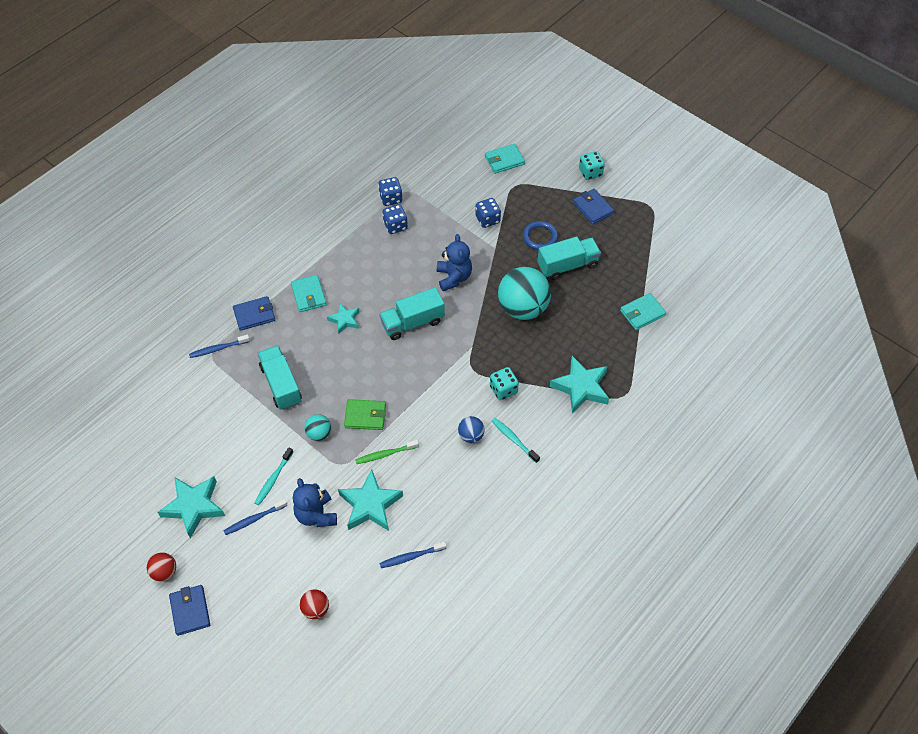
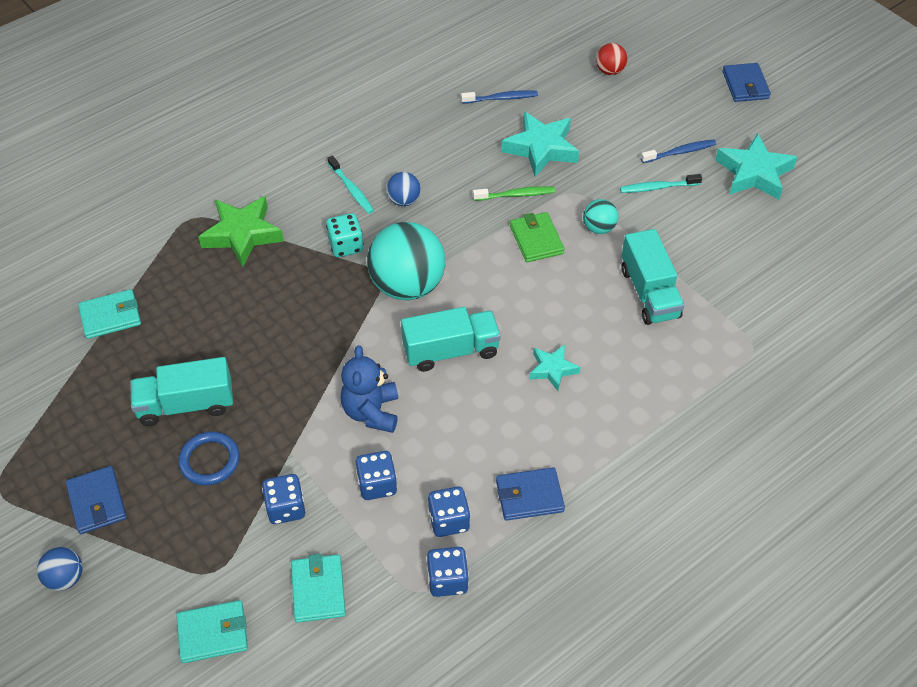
camera: 170 degrees left, 5 degrees down
red ball [147,552,176,581] -> none
blue toothbrush [189,335,250,358] -> none
blue wallet [233,296,275,331] -> blue wallet moved to [496,467,565,521]
turquoise toothbrush [254,447,294,505] -> turquoise toothbrush turned 135 degrees counterclockwise [620,174,702,193]
turquoise wallet [291,275,327,312] -> turquoise wallet moved to [291,554,346,623]
blue teddy bear [293,478,337,527] -> none
green wallet [344,399,386,430] -> green wallet turned 60 degrees clockwise [510,212,564,262]
turquoise ball [498,267,551,320] -> turquoise ball moved to [367,222,445,300]
turquoise star [550,356,609,414] -> green star [198,196,284,267]
turquoise dice [579,151,605,180] -> blue ball [37,547,82,591]
none -> blue dice [356,451,397,500]

